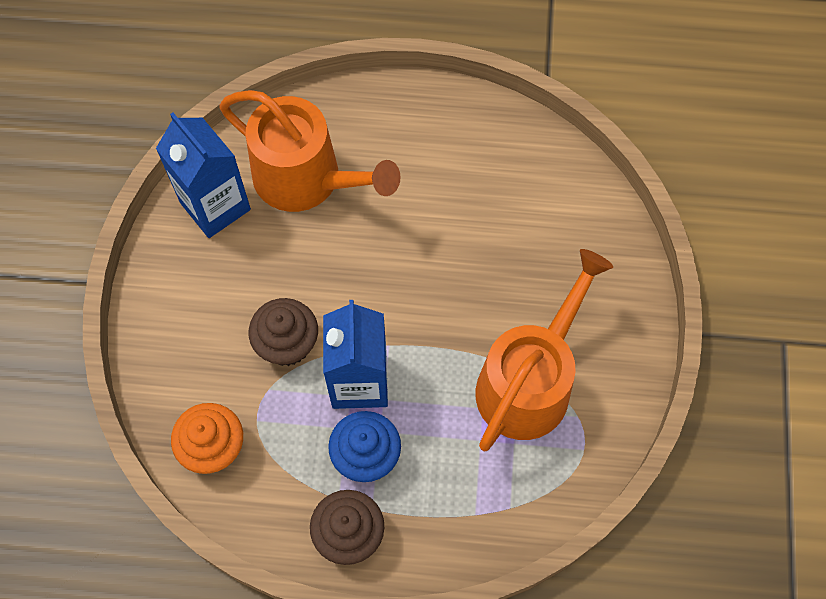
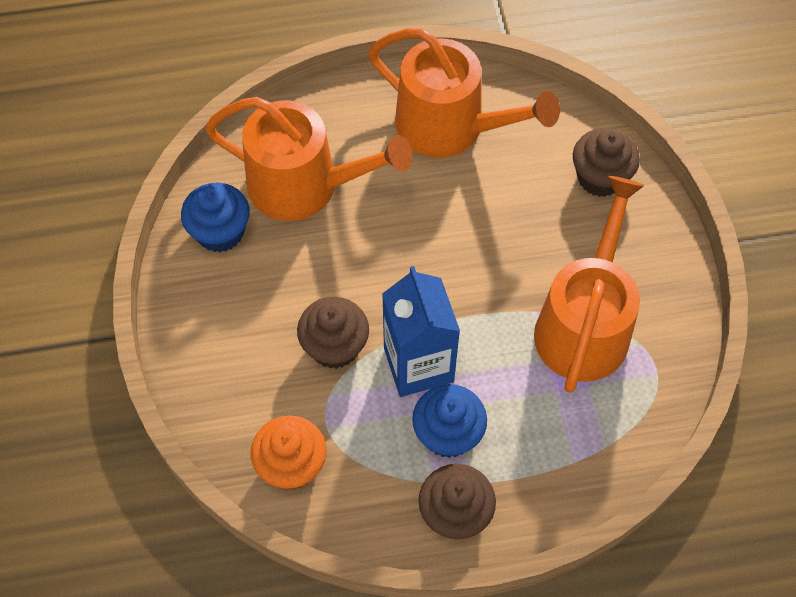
camera: 15 degrees left, 5 degrees down
blue carton [156,112,251,238] -> blue cupcake [181,182,250,252]
none -> orange watering can [368,28,560,158]
none -> brown cupcake [573,128,640,197]

